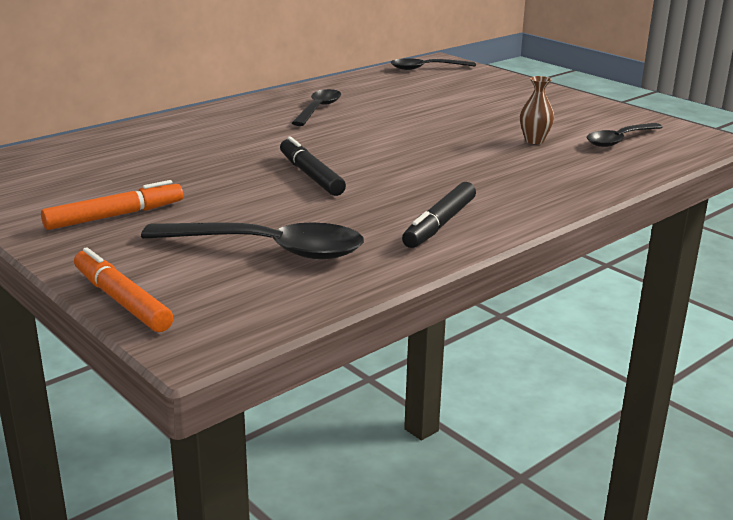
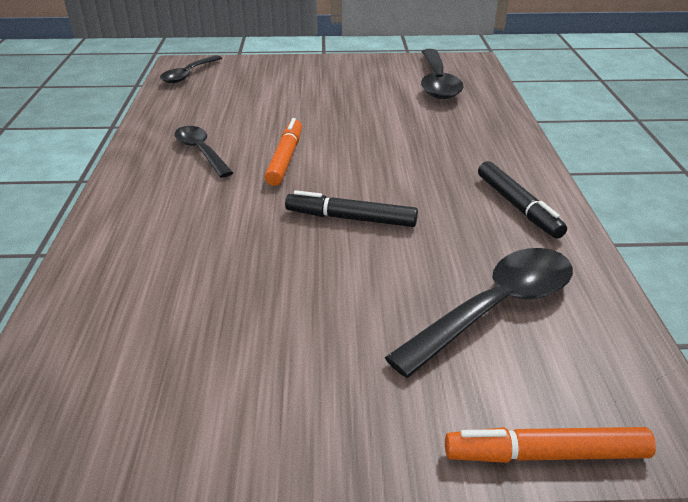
camera: 50 degrees left, 10 degrees up
orange marker [41,180,183,230] -> orange marker moved to [265,118,302,186]
brown vase [520,76,554,144] -> none
black spoon [587,123,663,147] -> black spoon [421,49,464,99], size x1.58

